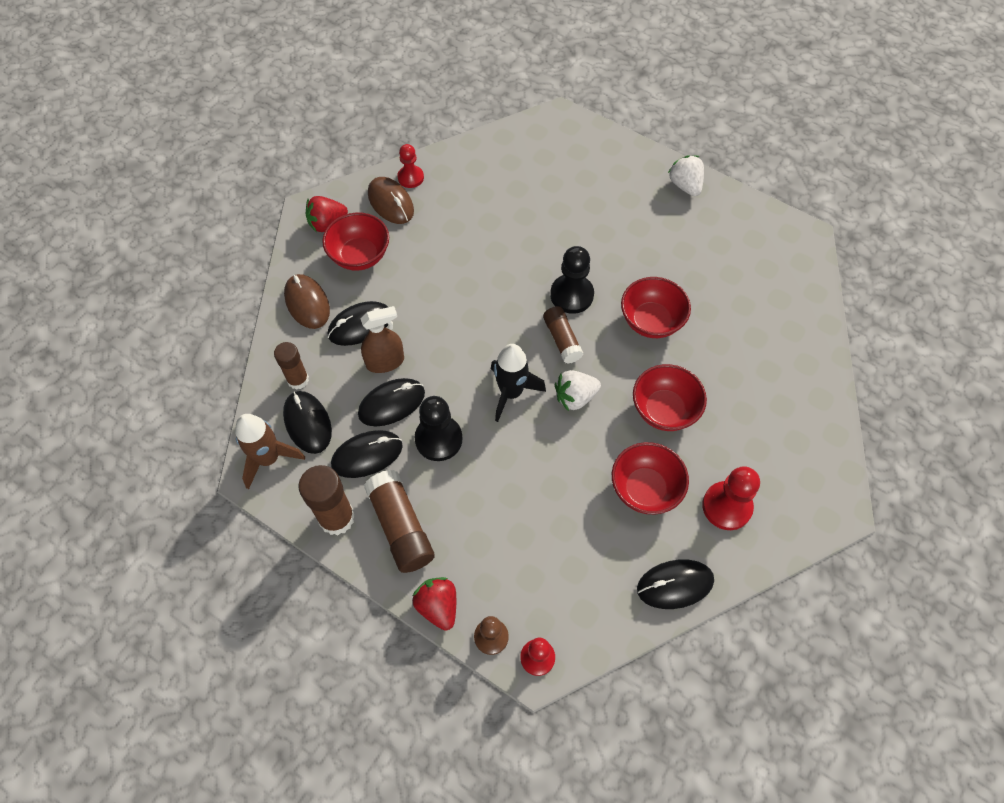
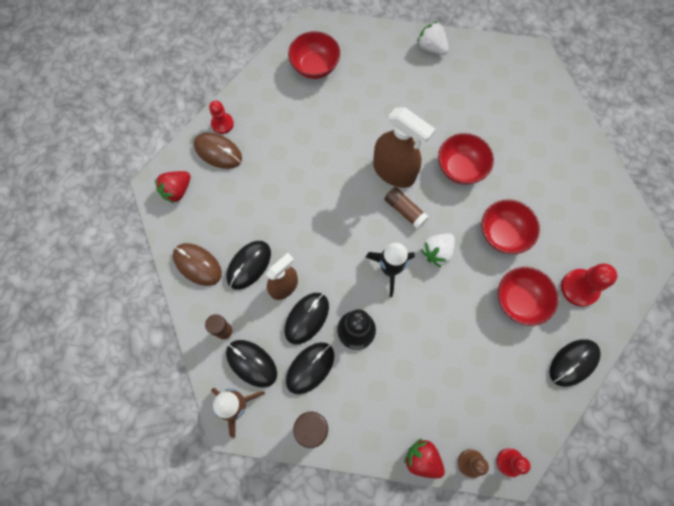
camera: 25 degrees left, 10 degrees up
red bowl [322,213,389,271] -> red bowl moved to [288,31,340,79]
brown glue stick [364,470,435,573] -> none
black pawn [550,246,594,314] -> brown spray bottle [373,107,435,188]

